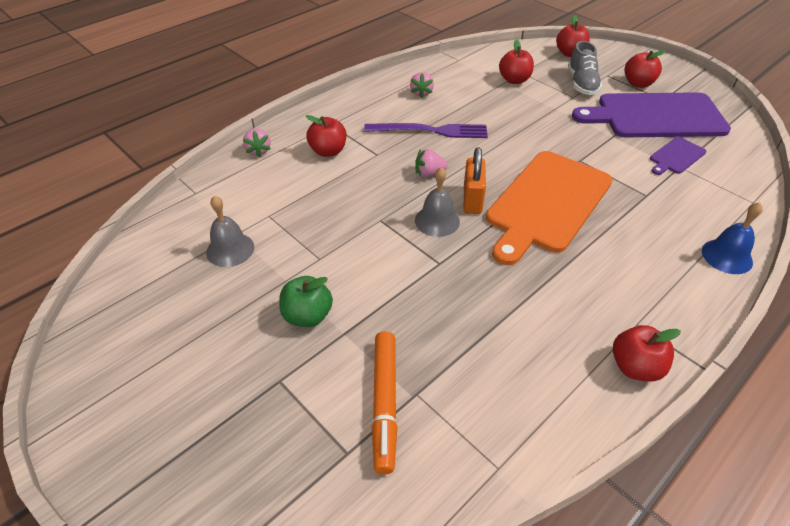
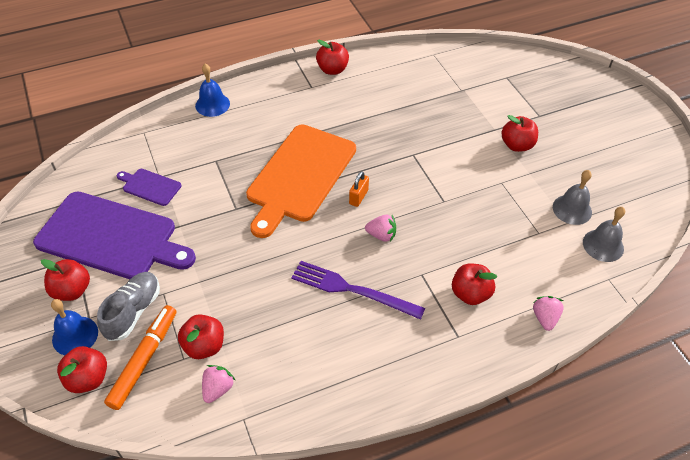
camera: 160 degrees left, 5 degrees up
green apple [279,276,333,327] -> red apple [501,115,538,152]
orange marker [372,331,398,474] -> orange marker moved to [104,305,176,410]
pink strawberry [410,72,434,98] -> pink strawberry moved to [202,365,235,403]
grey bell [415,167,460,237] -> grey bell moved to [583,207,625,262]
orange padlock [464,147,486,214] -> orange padlock [349,171,369,207], size x0.65
orange cutting board [486,151,613,265] -> orange cutting board turned 150 degrees clockwise [246,124,356,238]
purple cutting board [650,137,706,175] -> purple cutting board turned 135 degrees counterclockwise [117,169,182,206]
none -> blue bell [51,299,98,355]

